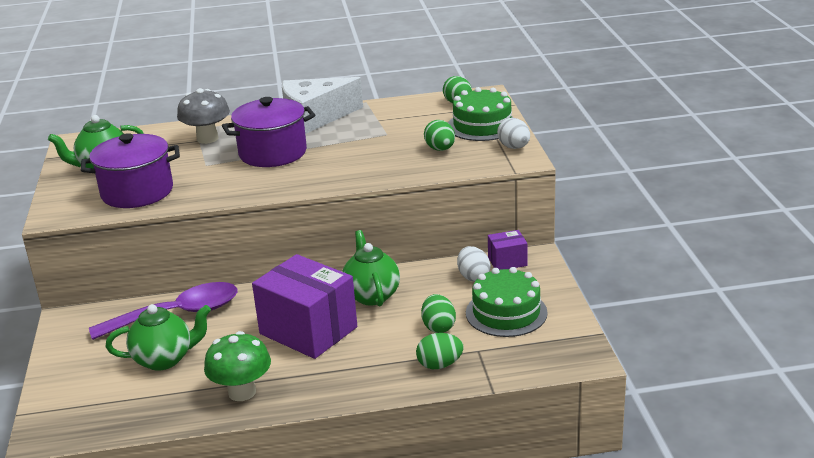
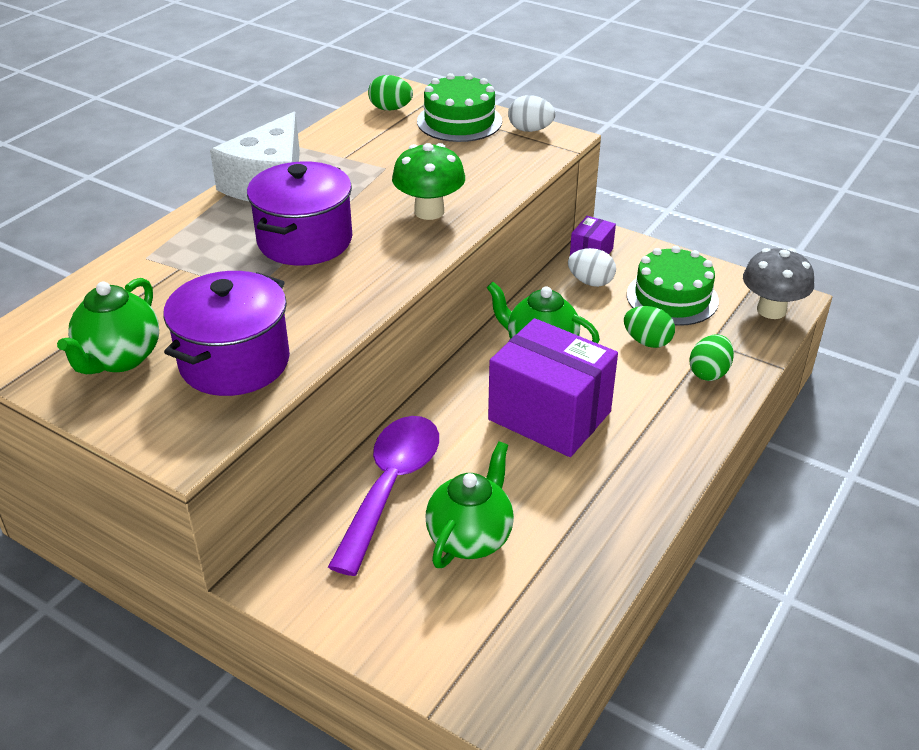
camera: 50 degrees left, 10 degrees up
grey mushroom [177,88,230,144] -> grey mushroom moved to [743,248,814,319]
green mushroom [204,331,271,401] -> green mushroom moved to [392,143,465,220]
purple box [252,254,357,359] -> purple box turned 45 degrees clockwise [488,318,618,457]
green egg [424,120,455,151] -> none

